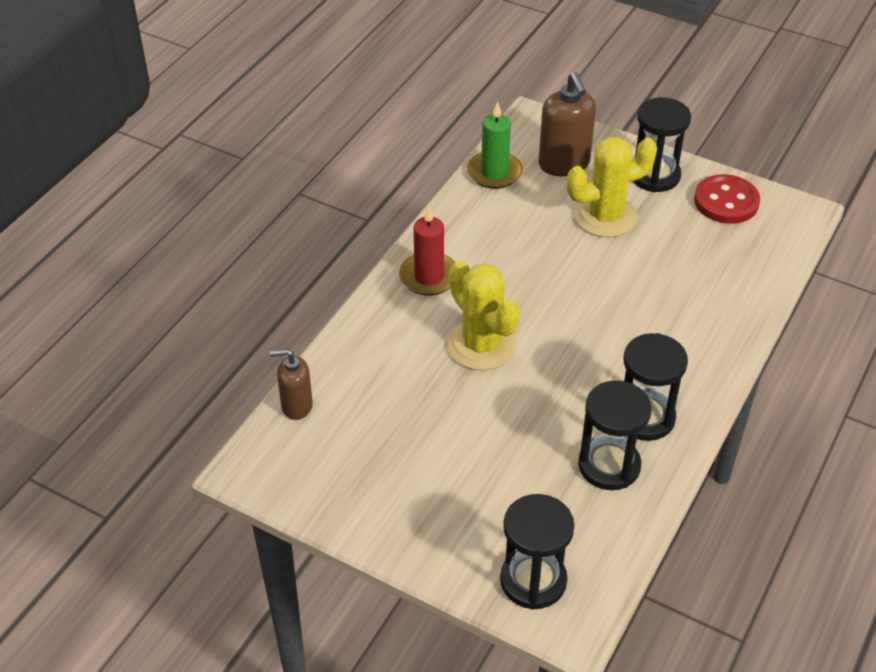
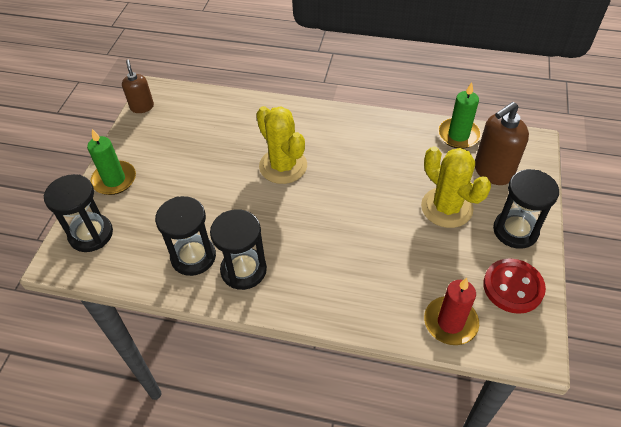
camera: 75 degrees right, 5 degrees up
brown soap dispenser [270,349,313,420] -> brown soap dispenser moved to [122,59,154,113]
red candle [399,206,455,296] -> red candle moved to [424,278,479,345]
yellow cactus [447,261,519,370] -> yellow cactus turned 75 degrees counterclockwise [256,106,307,184]
none -> green candle [87,129,136,195]

